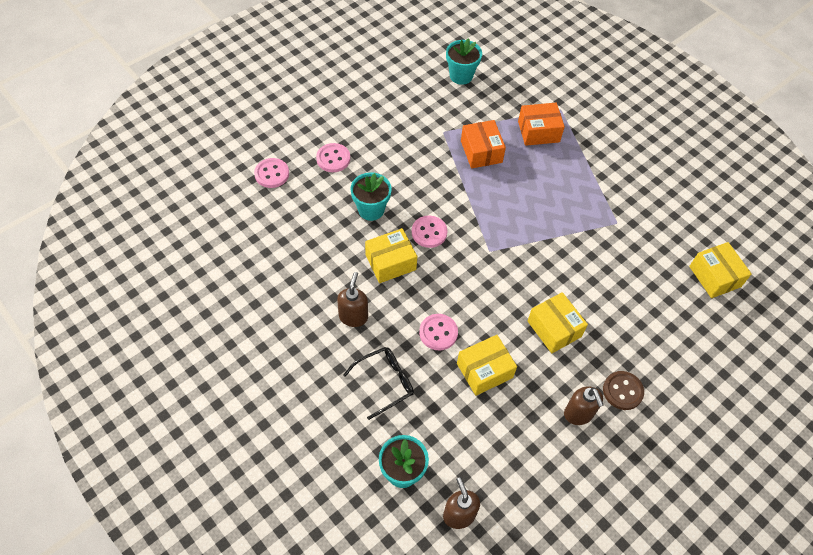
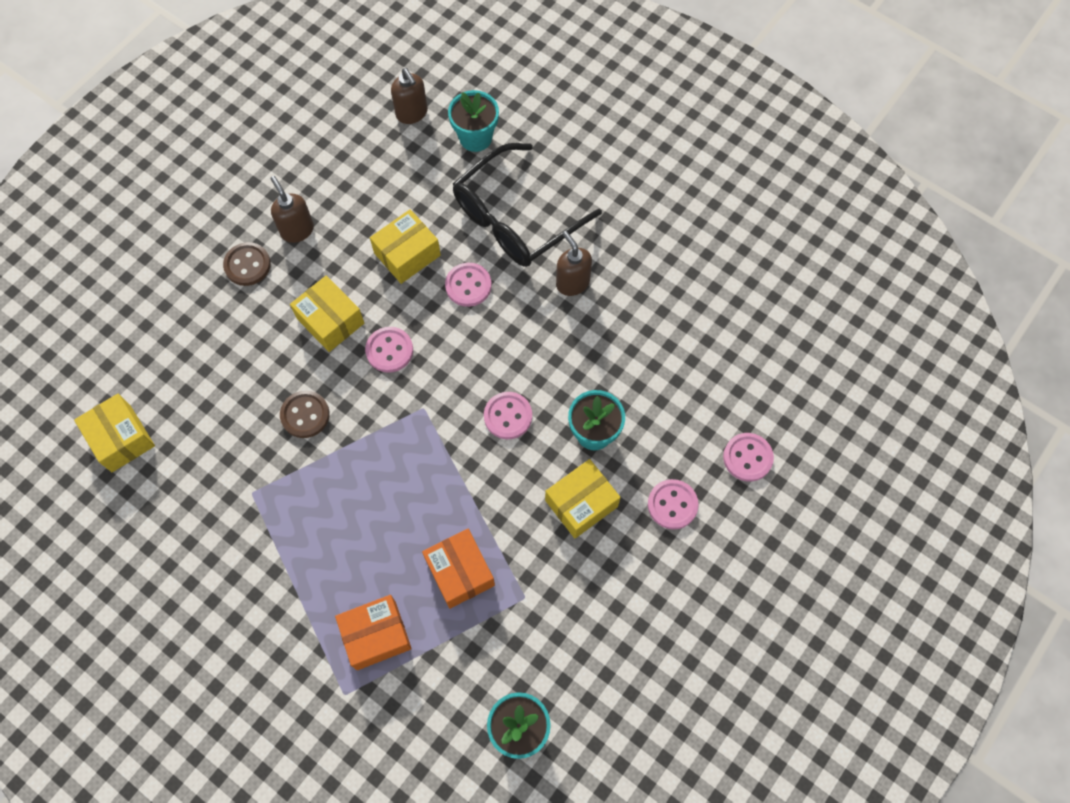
camera: 170 degrees right, 10 degrees up
brown soap dispenser [337,272,368,327] -> brown soap dispenser turned 150 degrees clockwise [556,231,592,296]
black glasses [343,347,414,420] -> black glasses [453,143,602,267], size x1.79
yellow box [365,228,417,283] -> yellow box moved to [545,459,621,538]
none -> brown button [280,390,330,438]
none -> pink button [365,327,413,373]

